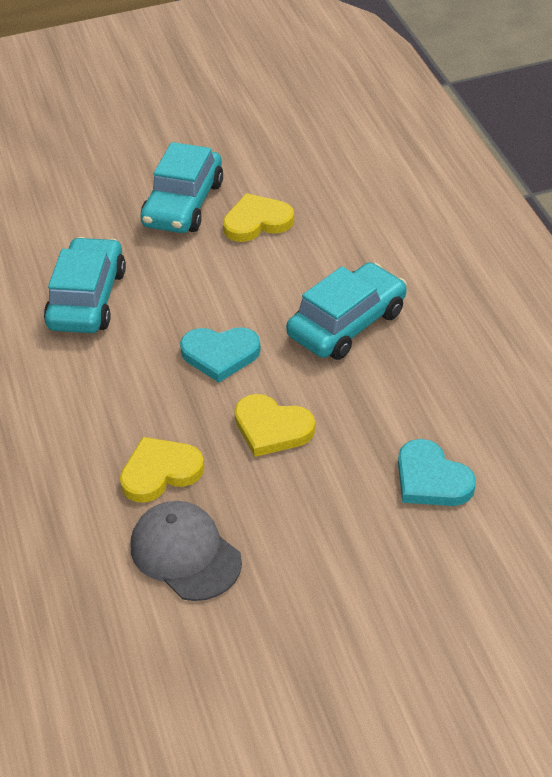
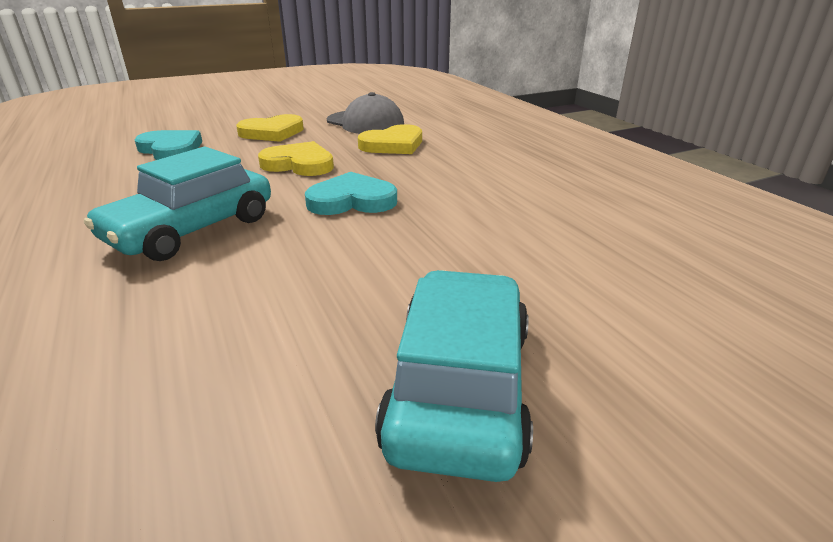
camera: 170 degrees right, 15 degrees down
turquoise car [44,237,126,333] -> none
yellow heart [223,193,294,242] -> yellow heart moved to [236,114,304,142]

